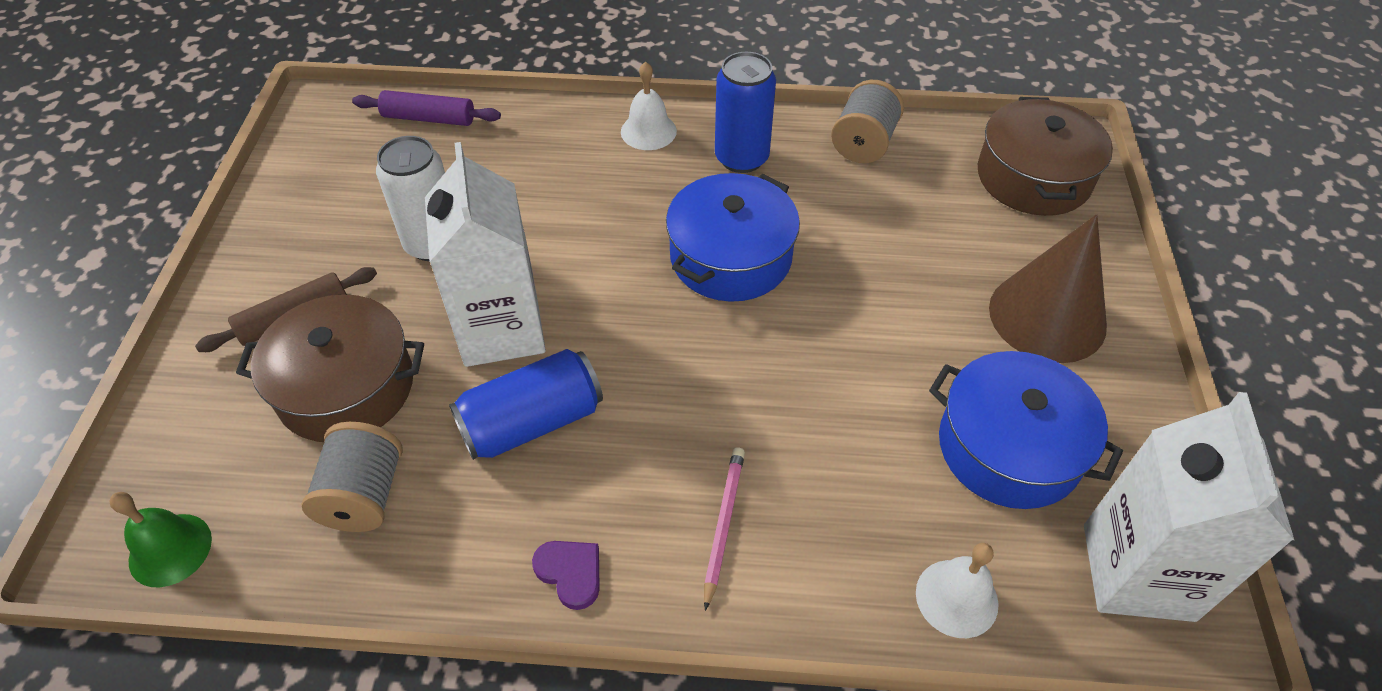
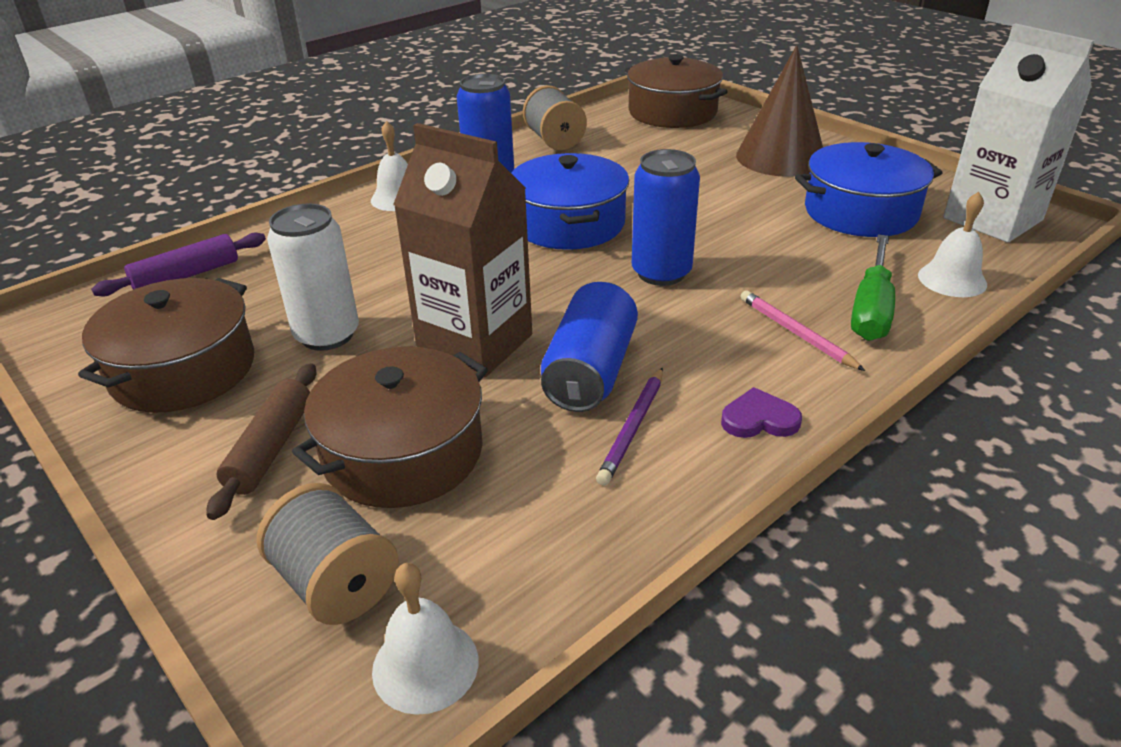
camera: 45 degrees left, 15 degrees down
green bell [109,492,212,588] -> white bell [372,563,478,715]
grey spool [302,422,403,532] -> grey spool moved to [257,483,399,625]
white carton [425,142,546,367] -> brown carton [393,123,532,378]
none -> brown pot [78,278,254,413]
none -> purple pencil [596,367,663,486]
none -> blue can [632,149,700,286]
none -> green screwdriver [851,234,895,341]

